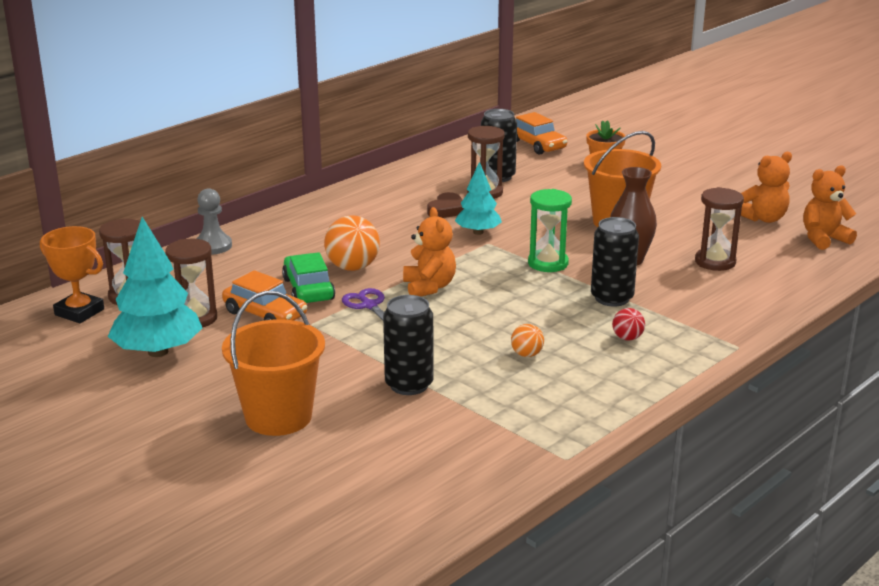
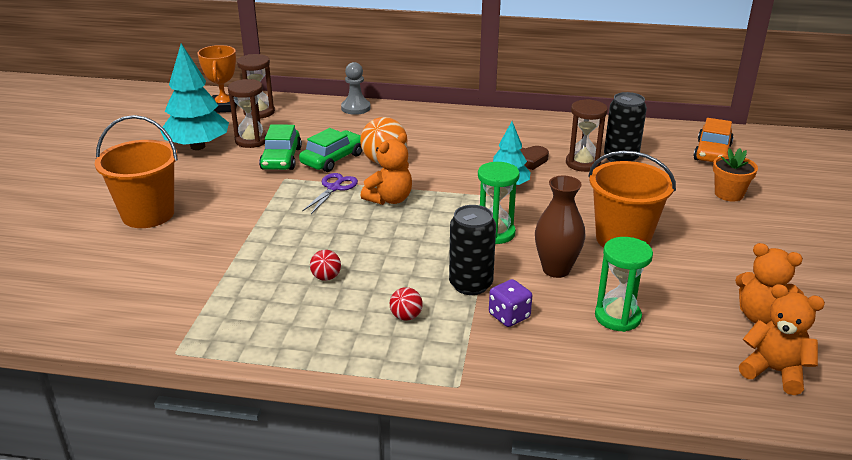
camera: 55 degrees right, 5 degrees up
orange car [222,270,307,321] -> green car [259,124,302,170]
black can [383,295,434,395] -> none
orange ball [511,324,544,357] -> red ball [310,250,341,281]
brown hourglass [695,187,744,271] -> green hourglass [595,237,653,332]
none -> purple dice [489,279,532,327]

